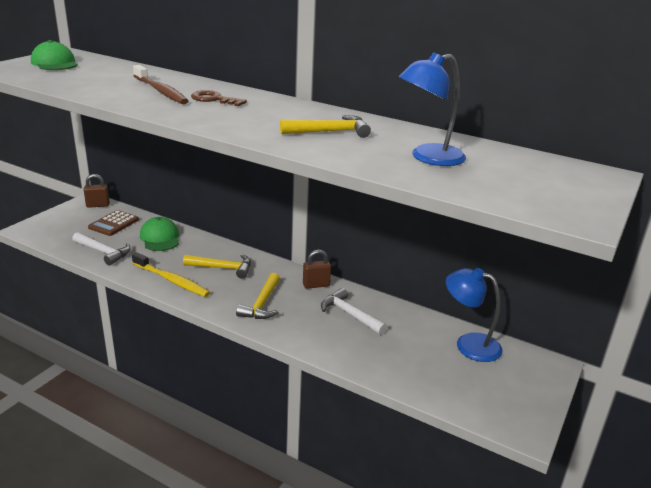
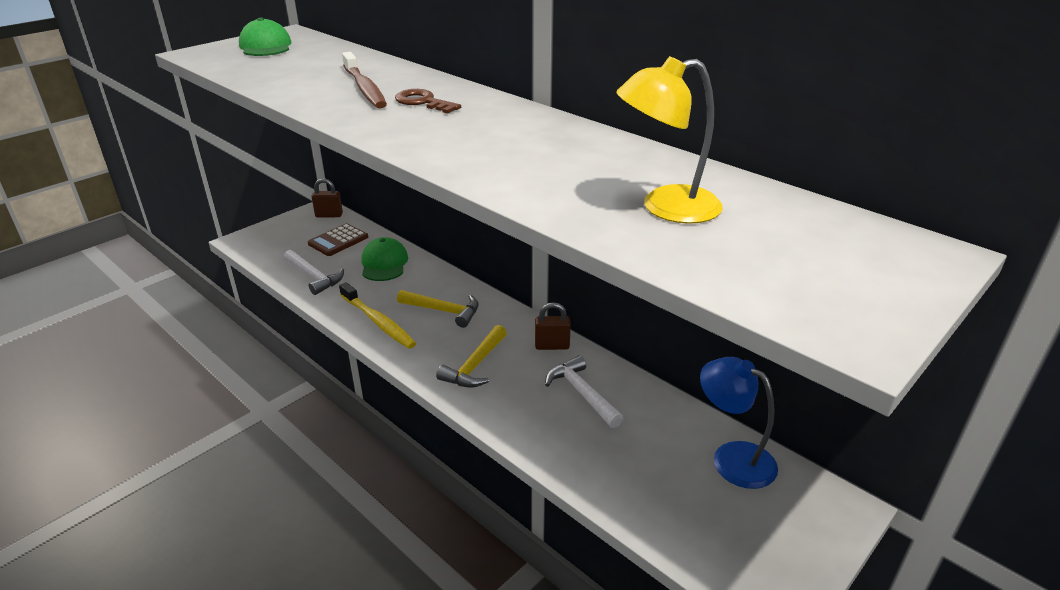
camera: 15 degrees right, 5 degrees up
yellow hammer [280,115,371,138] -> none
blue lamp [399,52,466,166] -> yellow lamp [616,56,723,224]

